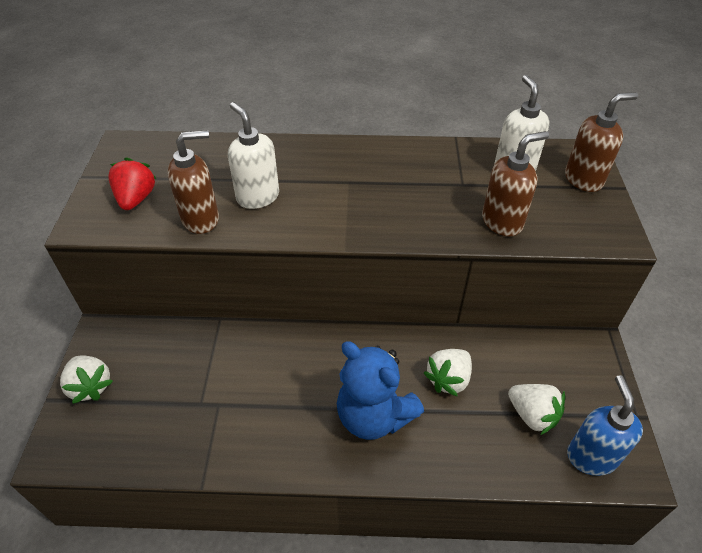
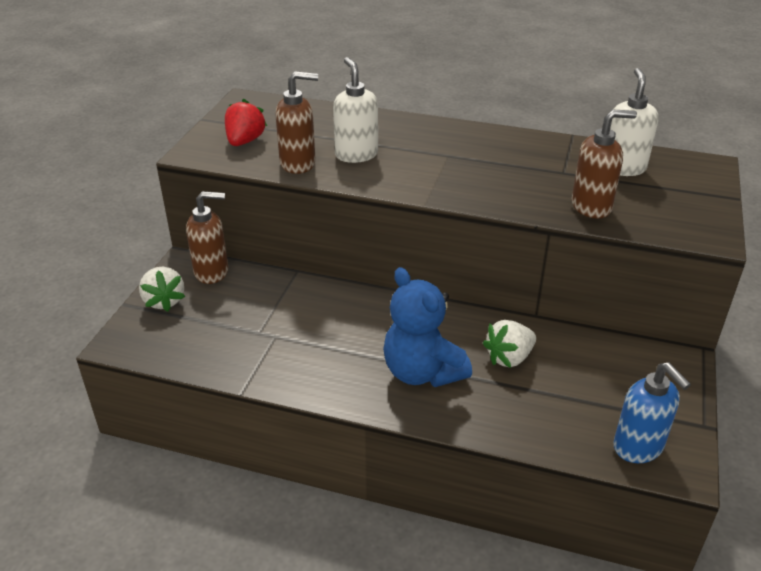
camera: 15 degrees right, 10 degrees down
white strawberry [508,384,565,435] -> none
brown soap dispenser [565,92,638,192] -> brown soap dispenser moved to [186,191,229,284]
blue soap dispenser [567,375,643,476] -> blue soap dispenser turned 135 degrees clockwise [613,362,691,463]

